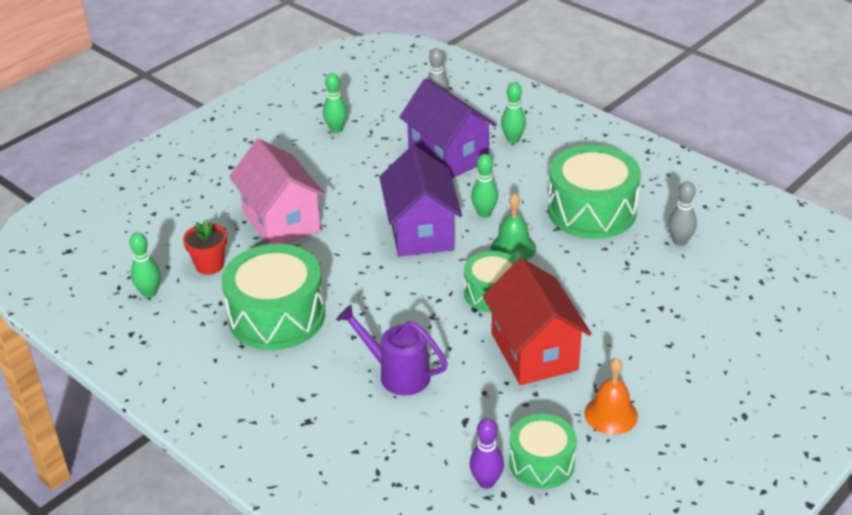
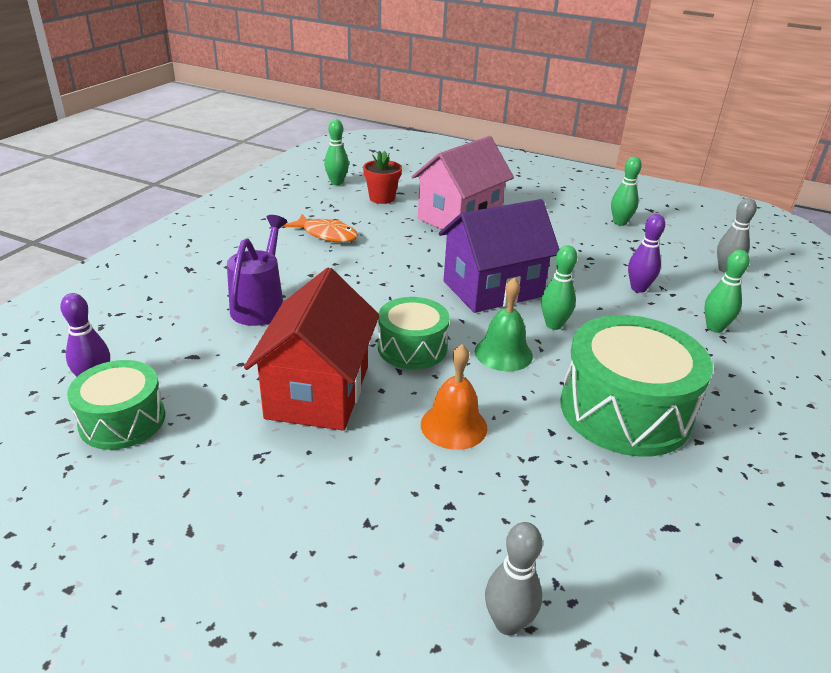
camera: 70 degrees right, 5 degrees down
green drum [222,244,325,350] -> orange fish [284,214,358,242]
purple house [399,79,497,178] -> purple bowling pin [628,214,665,293]
red house [483,258,592,385] -> red house turned 45 degrees counterclockwise [244,268,380,431]
orange bell [584,358,638,435] -> orange bell moved to [421,344,488,450]
grey bowling pin [668,181,697,246] -> grey bowling pin moved to [485,522,542,635]

